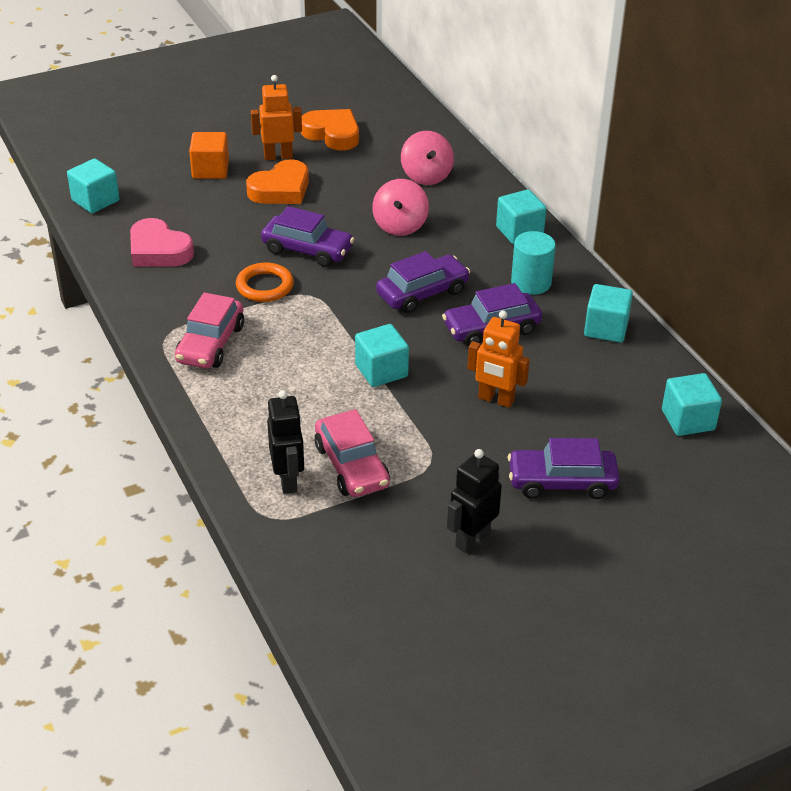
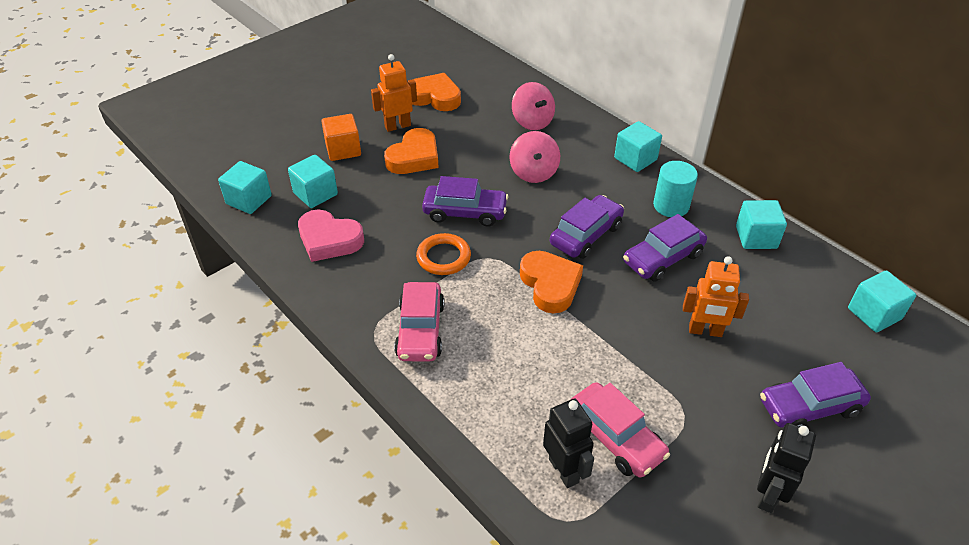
camera: 15 degrees left, 5 degrees up
turquoise cube [355,324,409,387] -> turquoise cube moved to [288,155,338,208]
none -> orange heart [520,251,583,313]

